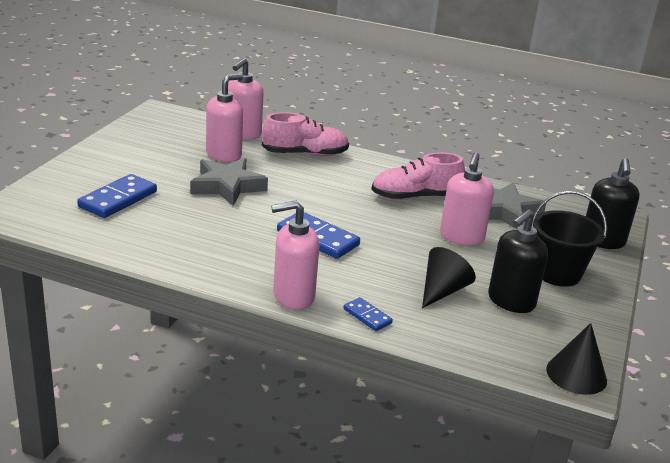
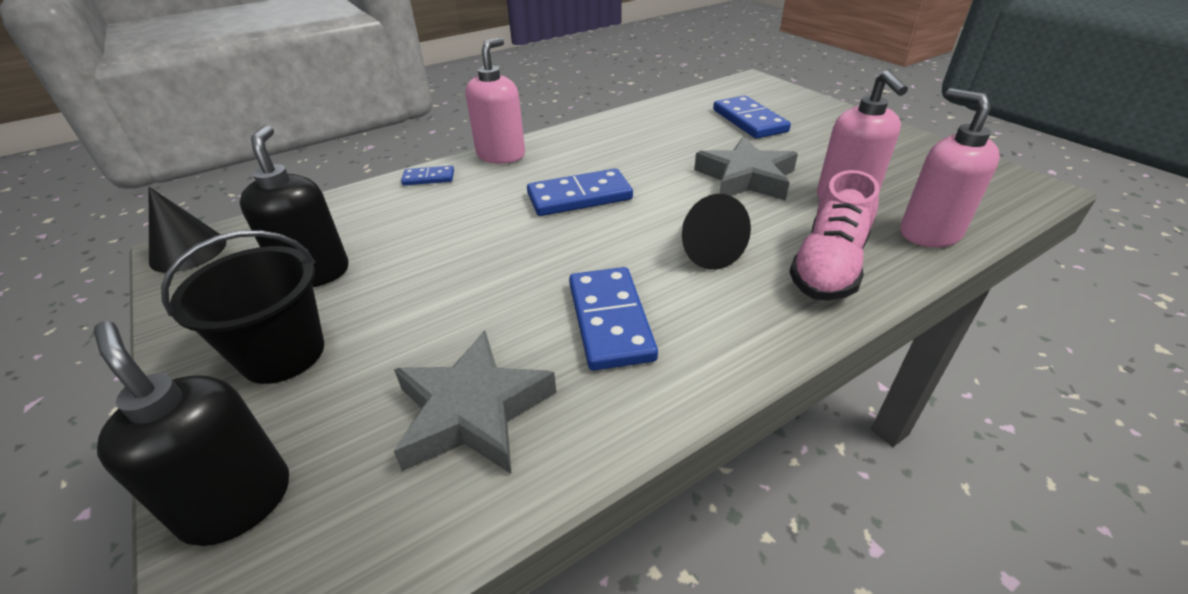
camera: 130 degrees right, 10 degrees up
pink shoe [371,153,465,200] -> blue domino [569,267,658,371]
black cone [422,247,476,308] -> black cone moved to [682,194,751,270]
pink soap dispenser [440,152,494,246] -> none

